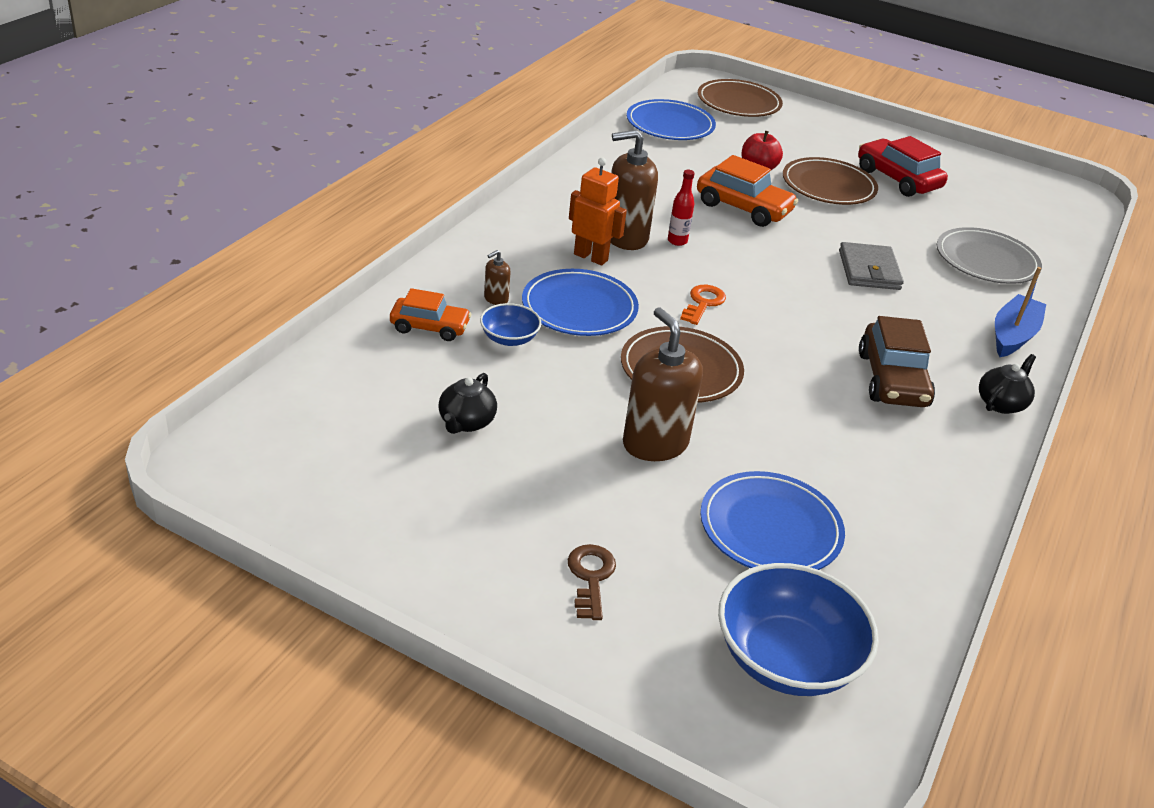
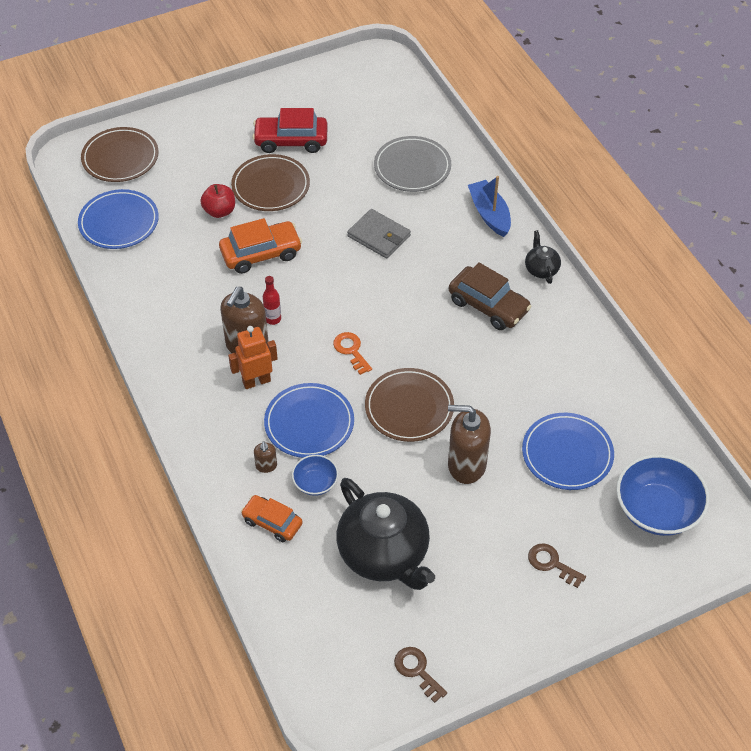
camera: 50 degrees left, 15 degrees up
orange car [390,288,471,341] -> orange car turned 105 degrees counterclockwise [241,495,303,542]
black teapot [438,373,497,434] -> black teapot [336,478,435,590], size x2.21
none -> brown key [394,647,447,703]

